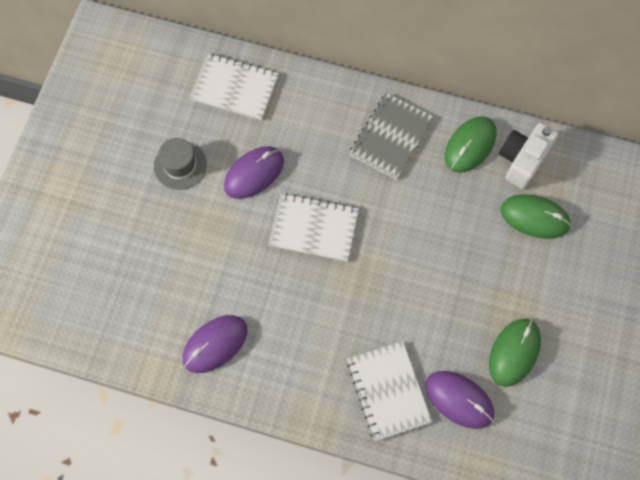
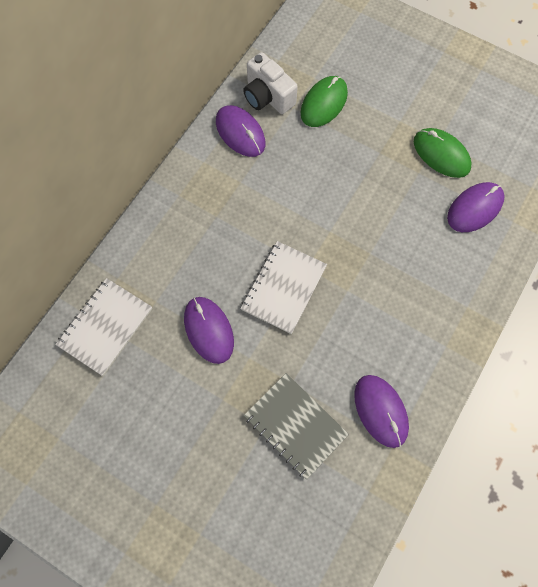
camera: 75 degrees left, 0 degrees up
grey hat [154,138,207,190] -> none
white notebook [347,341,432,441] -> none
grey notebook [349,93,433,180] -> grey notebook moved to [244,373,349,480]
green mouse [445,116,497,173] -> purple mouse [216,105,265,157]

